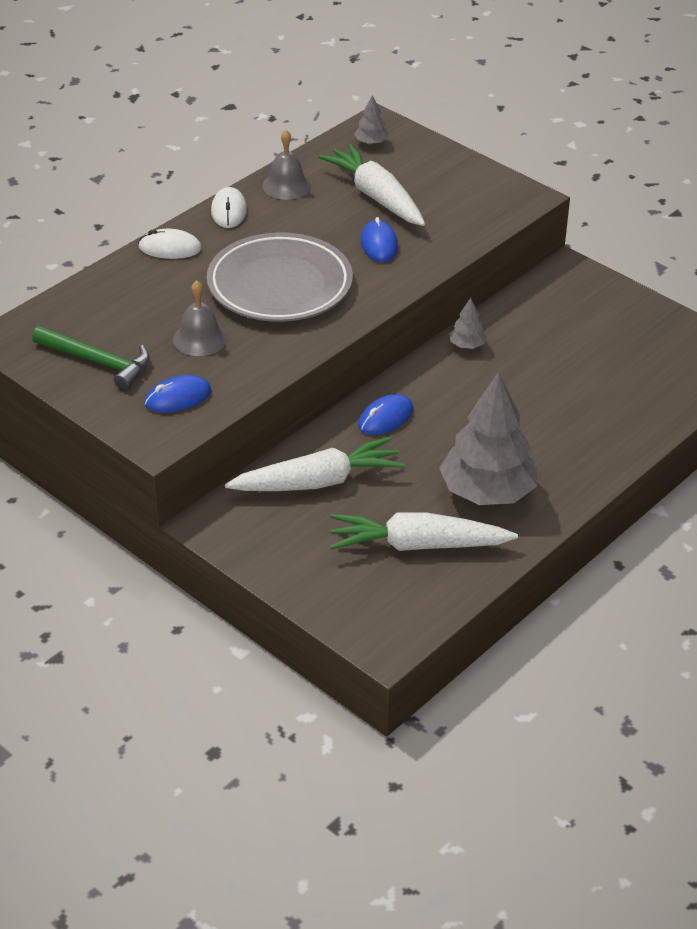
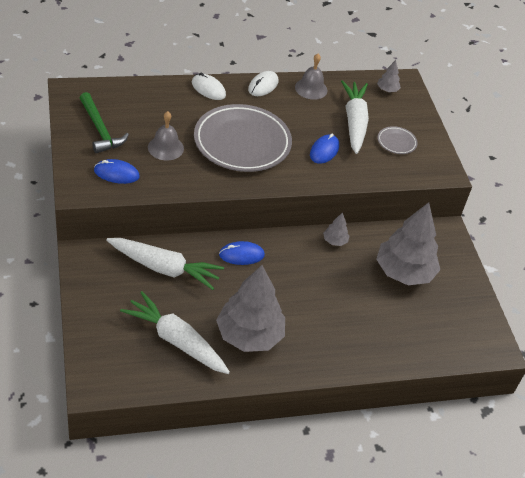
camera: 30 degrees right, 5 degrees up
none -> grey tree [376,202,440,285]
none -> grey plate [378,126,418,154]

